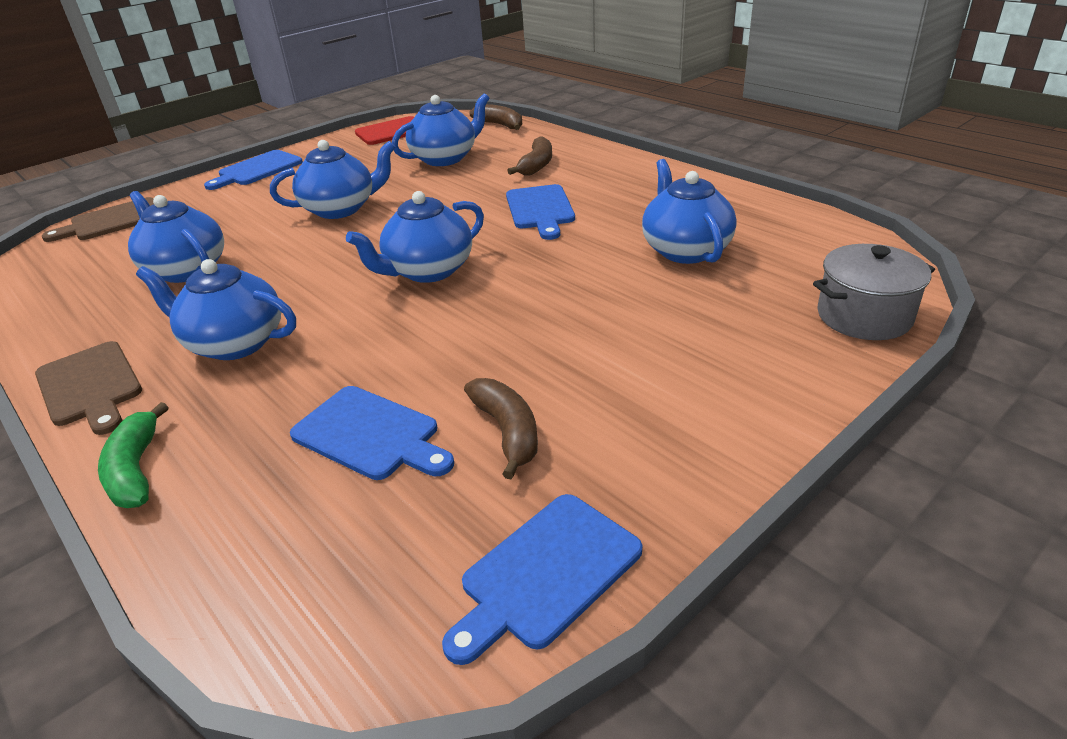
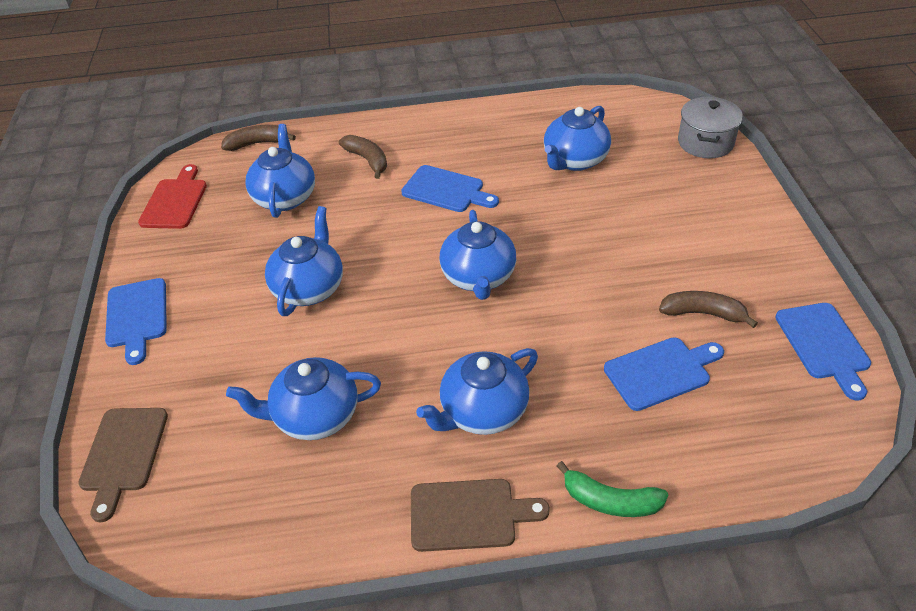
camera: 55 degrees left, 10 degrees up
blue teapot [642,159,737,264] -> blue teapot turned 75 degrees counterclockwise [544,106,611,171]

